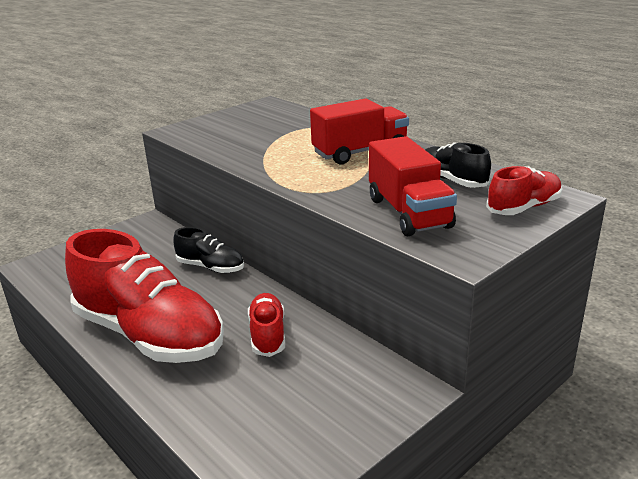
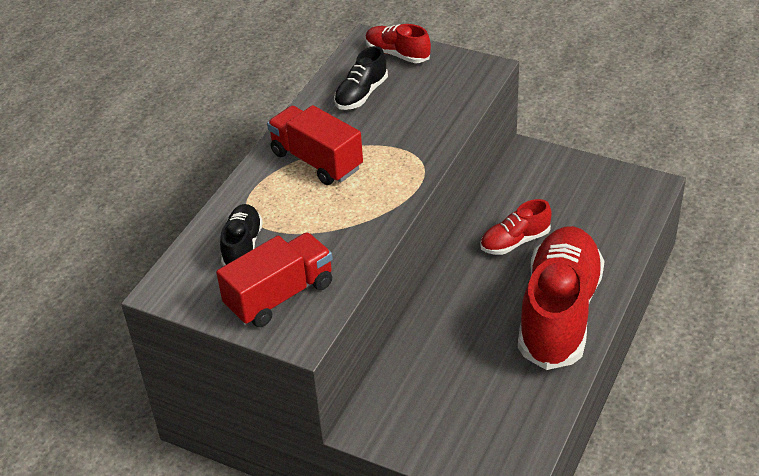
camera: 110 degrees left, 15 degrees up
black shoe [173,227,244,273] -> black shoe moved to [220,204,263,266]
red truck [369,136,457,236] -> red truck moved to [216,232,333,327]

